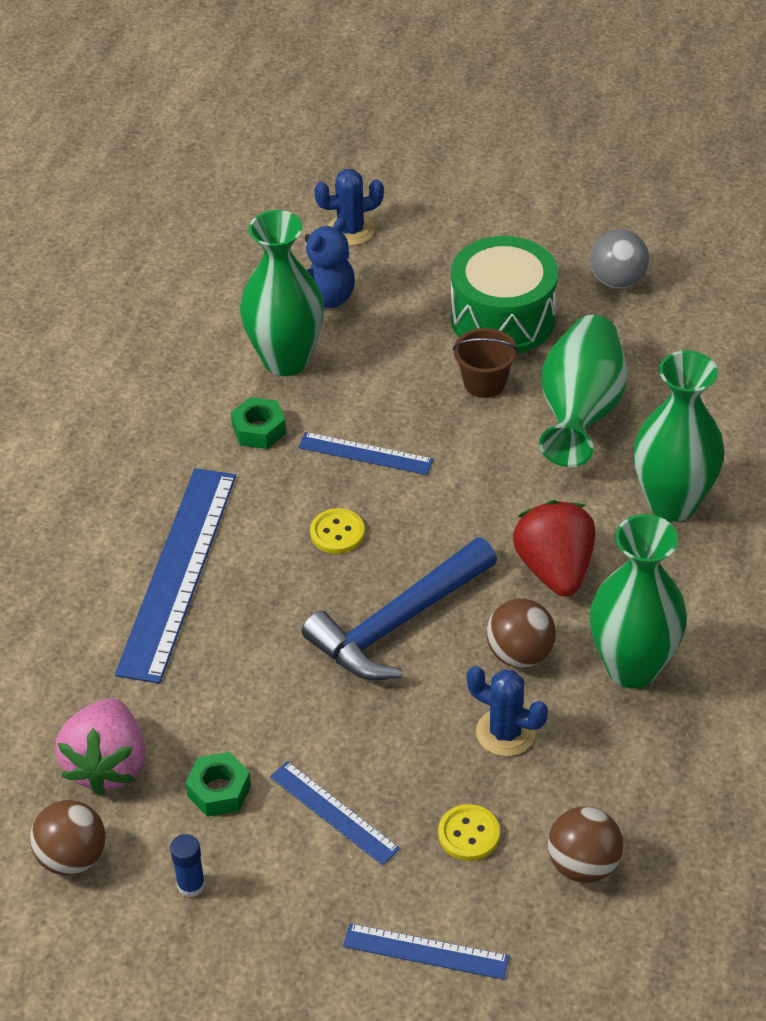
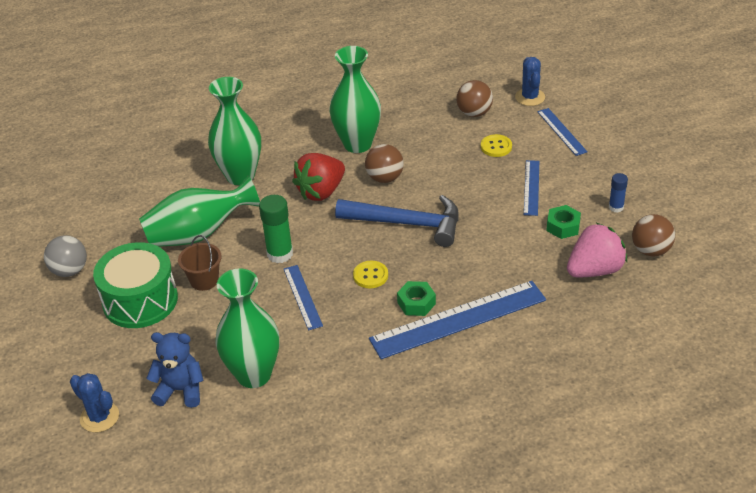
camera: 125 degrees left, 5 degrees down
green nut [231,397,286,449] -> green nut moved to [397,281,436,316]
blue cactus [467,666,548,756] -> blue cactus moved to [515,57,545,106]
none -> green glue stick [259,195,293,263]

